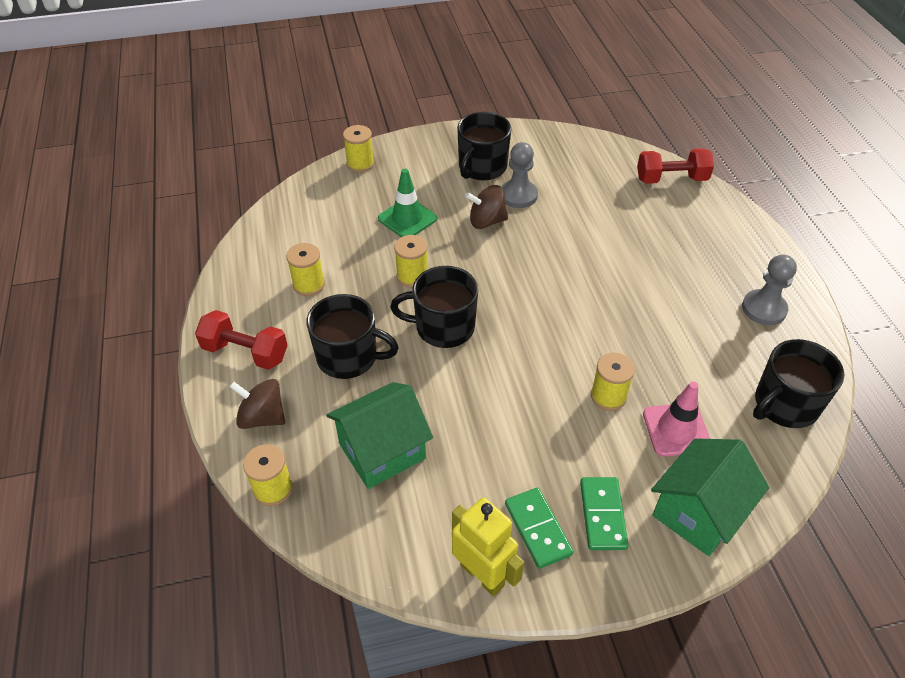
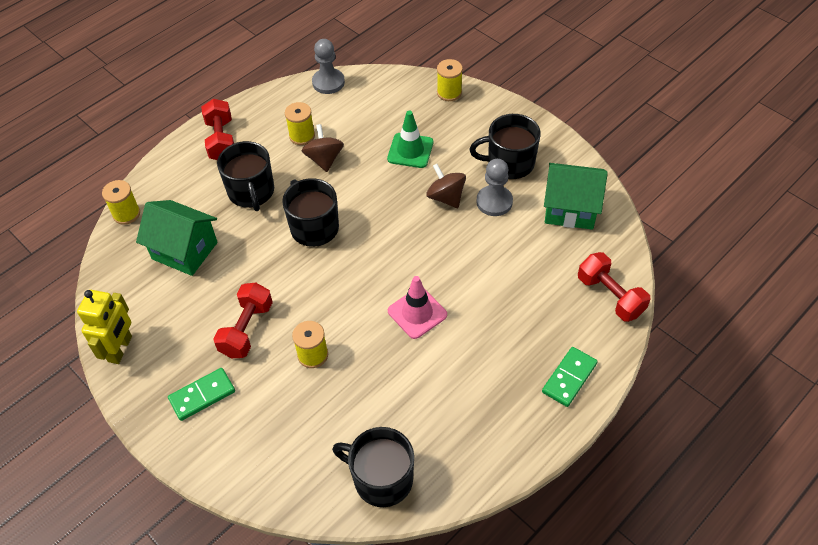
camera: 60 degrees right, 5 degrees up
brown spinning top [229,379,285,429] -> brown spinning top moved to [302,124,344,172]
yellow spool [394,235,427,288] -> none
green domino [505,488,573,569] -> green domino moved to [542,347,598,407]
pink traffic cone [643,381,710,457] -> pink traffic cone moved to [388,276,447,339]
green house [651,438,769,556] -> green house moved to [544,163,608,230]
grey pawn [742,254,797,325] -> grey pawn moved to [312,39,345,94]
none -> red dumbbell [213,282,273,358]

